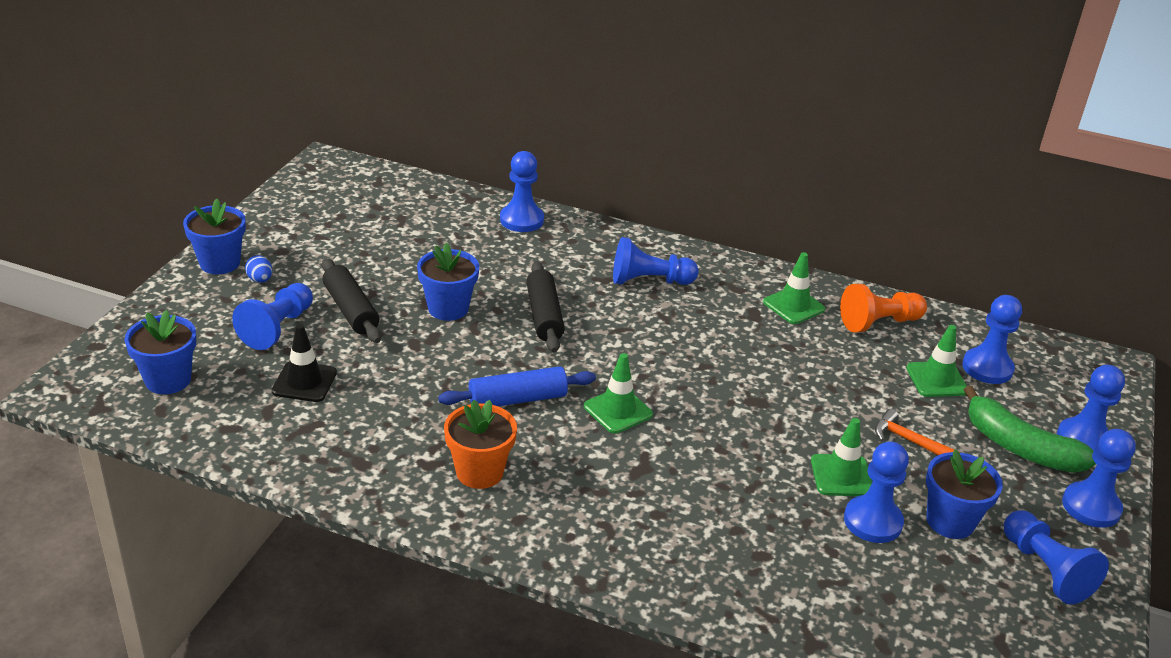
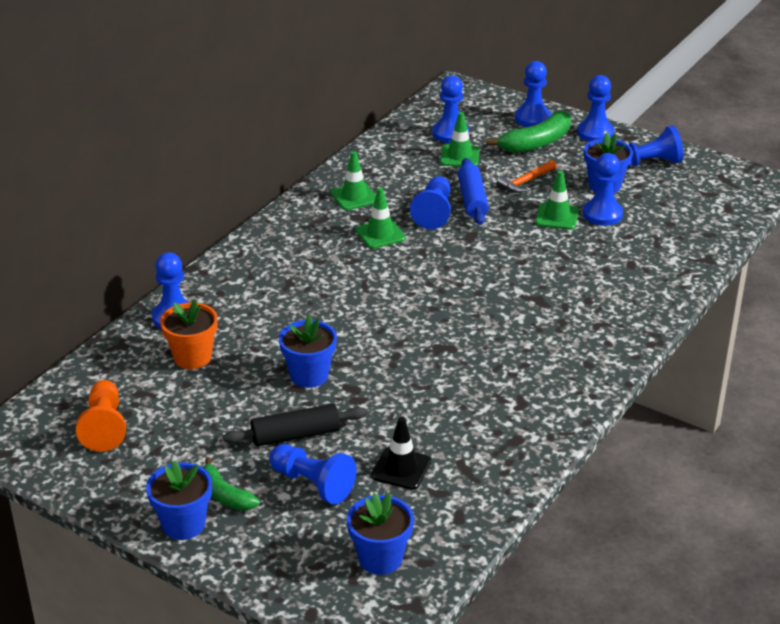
camera: 75 degrees left, 0 degrees up
blue egg [245,255,272,283] -> green banana [203,457,260,511]
blue rolling pin [438,366,596,406] -> blue rolling pin moved to [458,158,489,225]
orange flower pot [444,400,517,489] -> orange flower pot moved to [160,299,218,369]
black rolling pin [526,261,565,353] -> none
green traffic cone [584,353,653,434] -> green traffic cone moved to [356,188,406,249]
blue pawn [613,237,699,285] -> blue pawn moved to [410,176,451,229]
orange pawn [840,284,927,332] -> orange pawn moved to [76,380,126,452]

